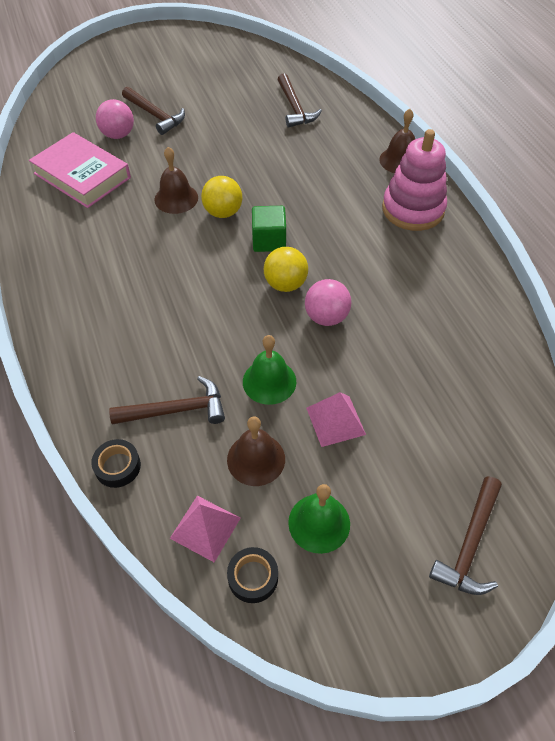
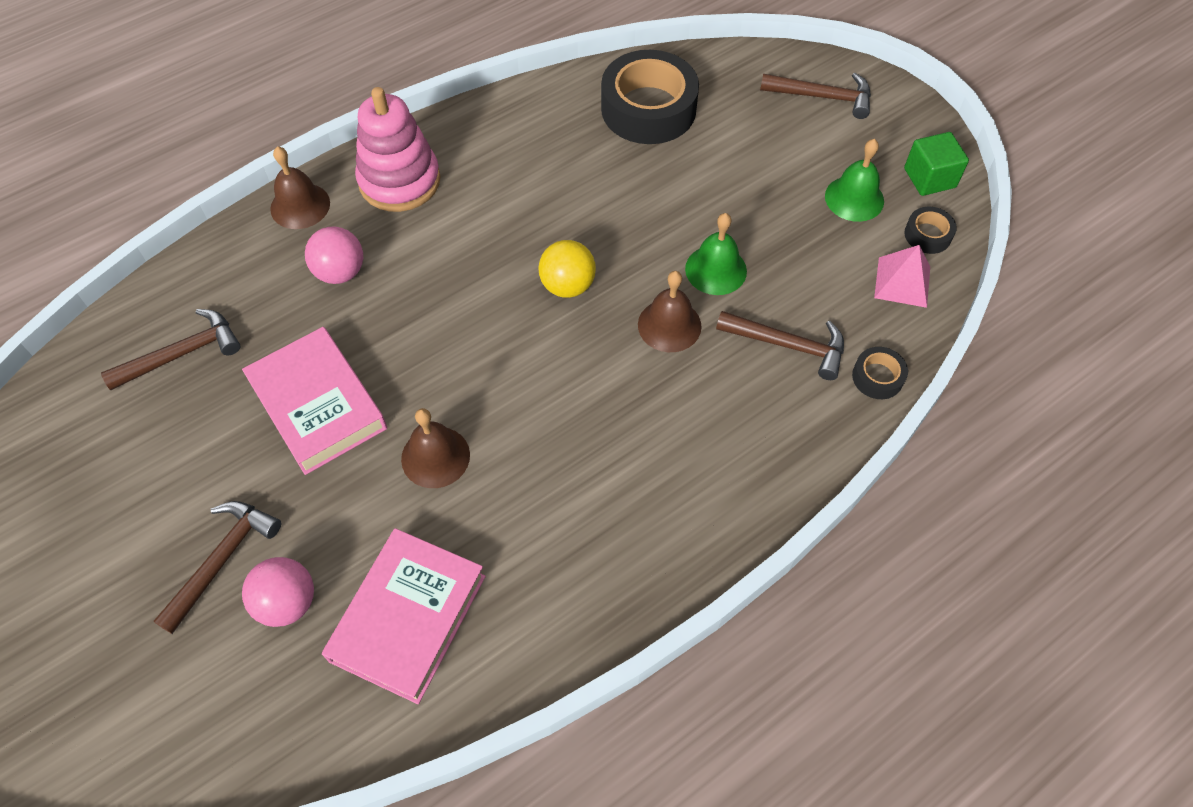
camera: 105 degrees left, 5 degrees up
brown hammer [109,376,225,425] -> brown hammer turned 135 degrees clockwise [716,311,844,380]
yellow ball [201,176,242,218] -> none
brown bell [227,416,285,486] -> brown bell moved to [638,271,702,352]
green cube [252,206,286,252] -> green cube moved to [904,132,969,196]
pink ball [305,279,351,326] -> pink ball moved to [305,227,363,284]
pink pyramid [306,392,366,447] -> none
none -> pink book [242,327,387,475]
none -> black tape [601,50,699,144]

